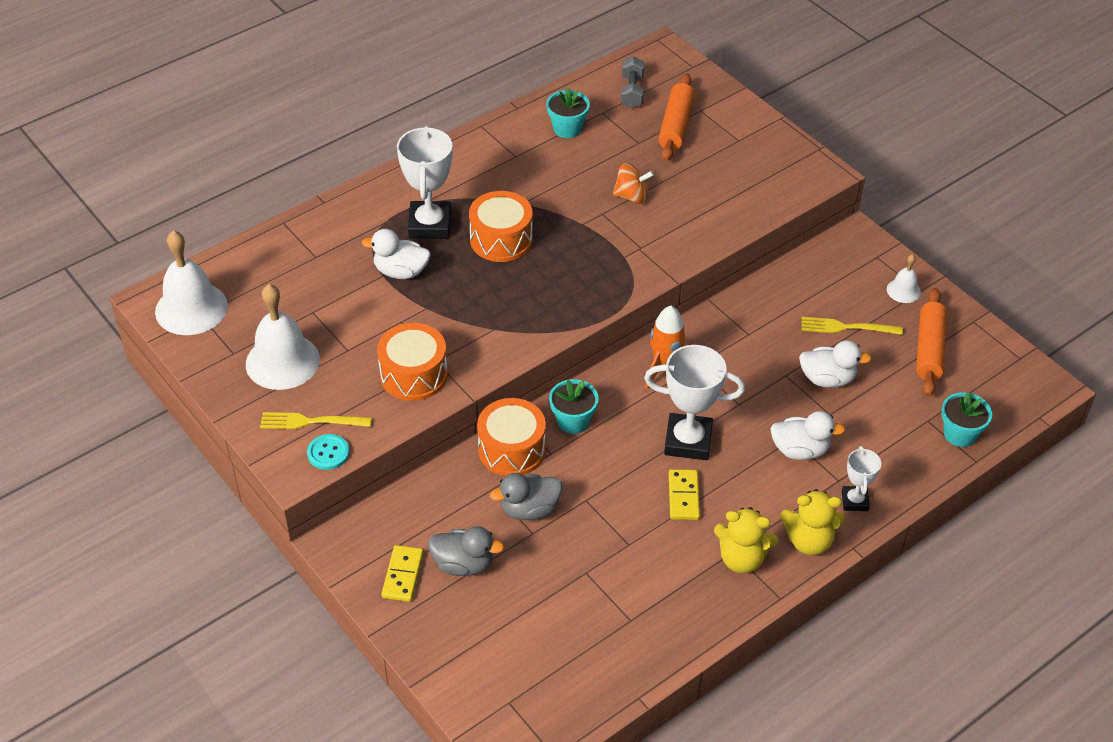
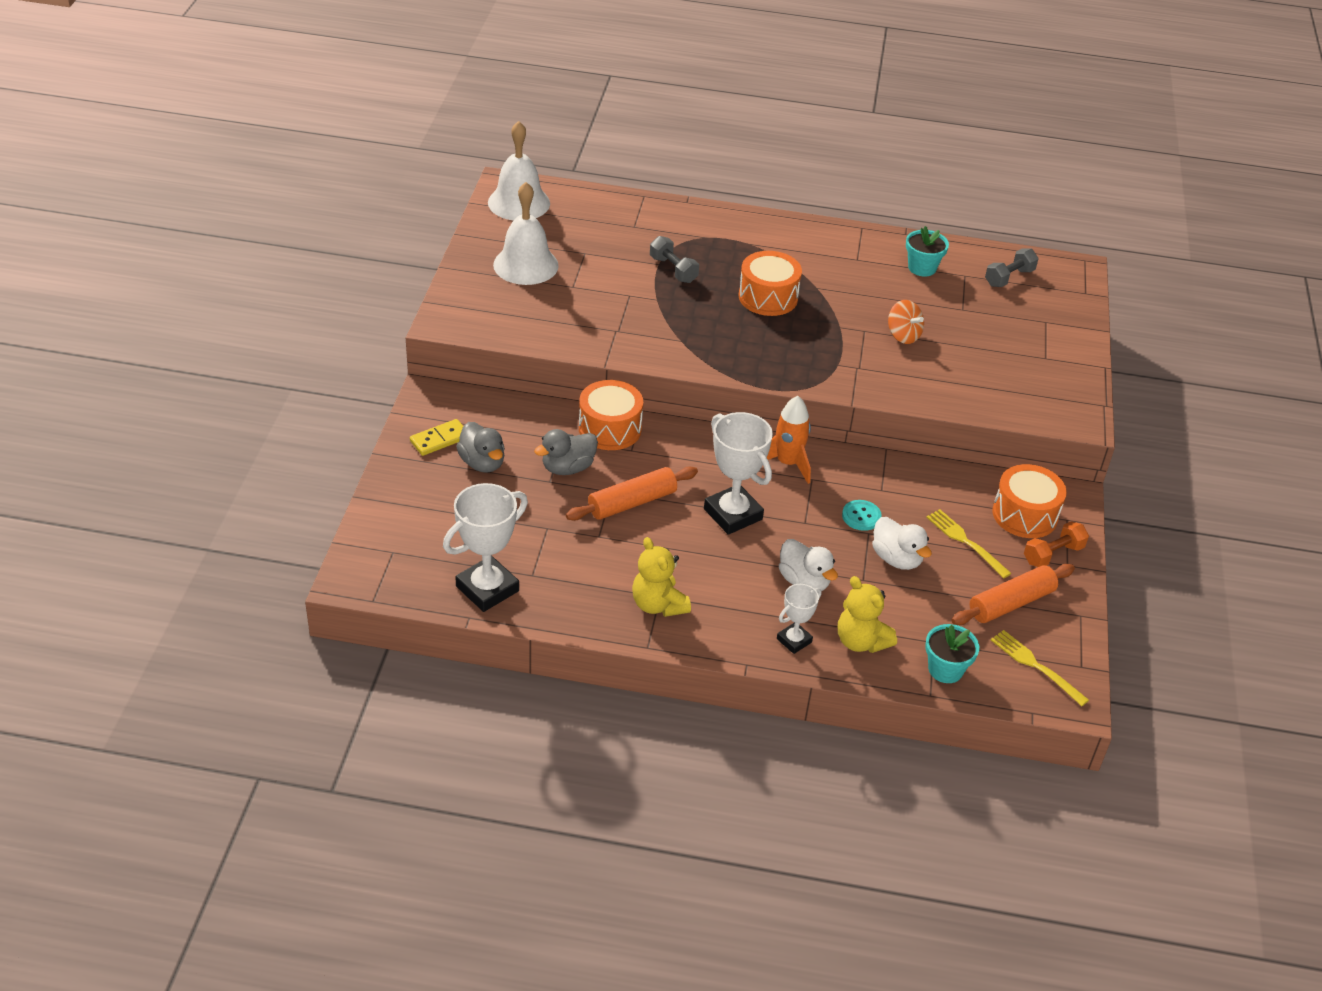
camera: 45 degrees right, 5 degrees down
yellow fork [260,412,372,429] -> yellow fork moved to [991,630,1089,706]
turquoise button [307,434,349,470] -> turquoise button moved to [842,500,882,531]
white duck [362,229,431,279] -> grey dumbbell [650,236,699,283]
orange drum [377,323,448,401] -> orange drum moved to [992,464,1067,538]
white trophy [397,126,452,239] -> white trophy moved to [443,483,528,612]
grey duck [490,473,562,520] -> grey duck turned 60 degrees counterclockwise [534,429,598,475]
turquoise flower pot [549,379,599,434] -> none
orange rolling pin [658,74,695,161] -> orange rolling pin moved to [566,467,698,521]
yellow domino [669,469,700,520] -> none
yellow teddy bear [780,489,844,556] -> yellow teddy bear moved to [838,576,897,653]
white bell [887,254,921,303] -> orange dumbbell [1024,521,1089,567]

